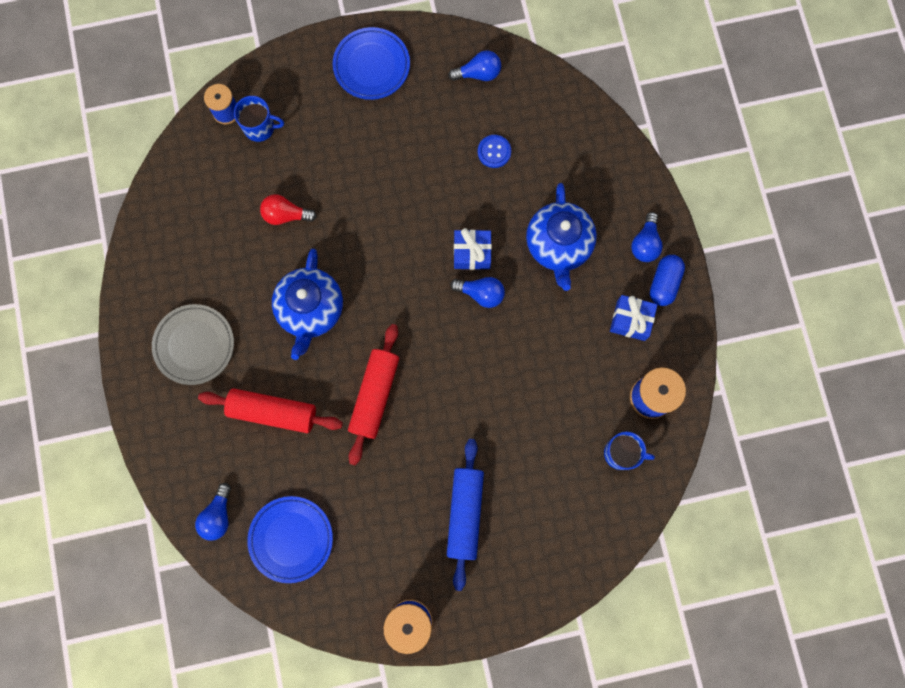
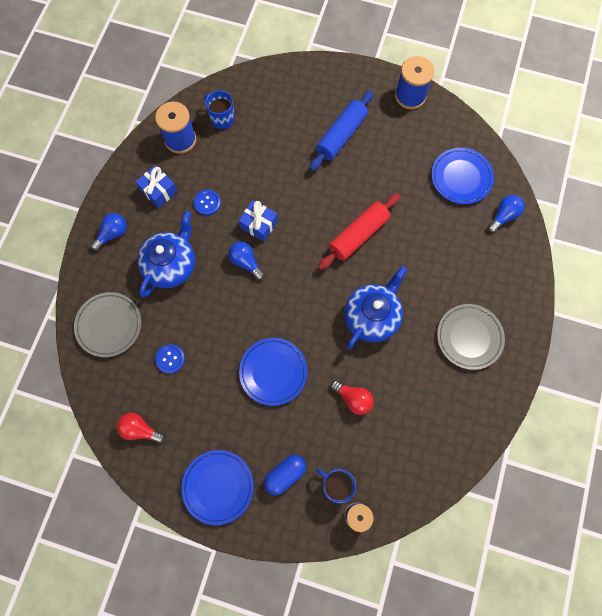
camera: 150 degrees left, 5 degrees down
red rolling pin [198,388,343,433] -> none
blue light bulb [448,50,501,81] -> red light bulb [117,413,165,443]
blue gift [454,228,492,270] -> blue gift moved to [239,200,278,242]
blue capsule [650,255,685,306] -> blue capsule moved to [264,455,306,495]
none -> grey plate [74,292,141,357]
none -> blue button [193,190,221,216]
none -> blue plate [239,338,308,406]

